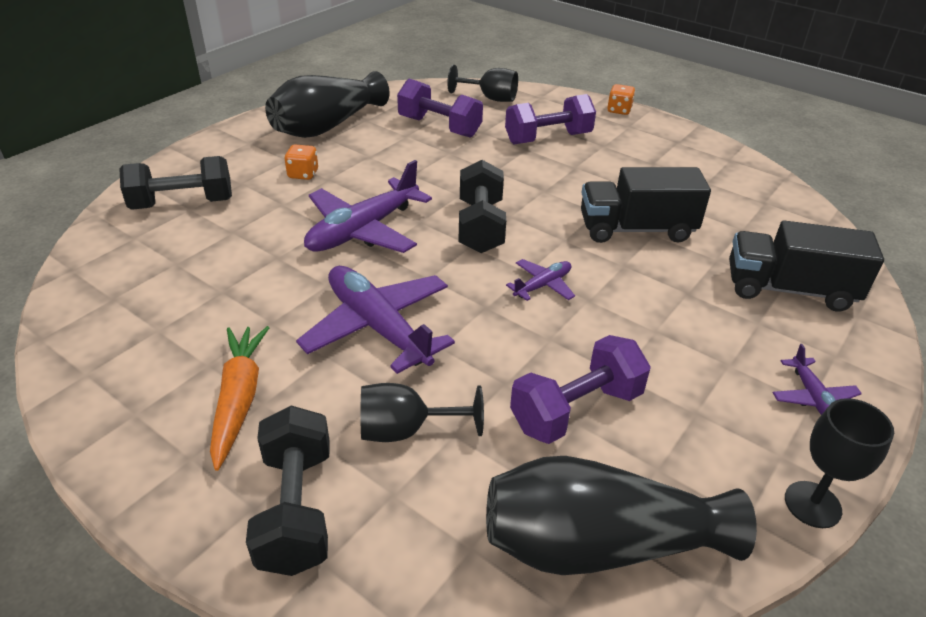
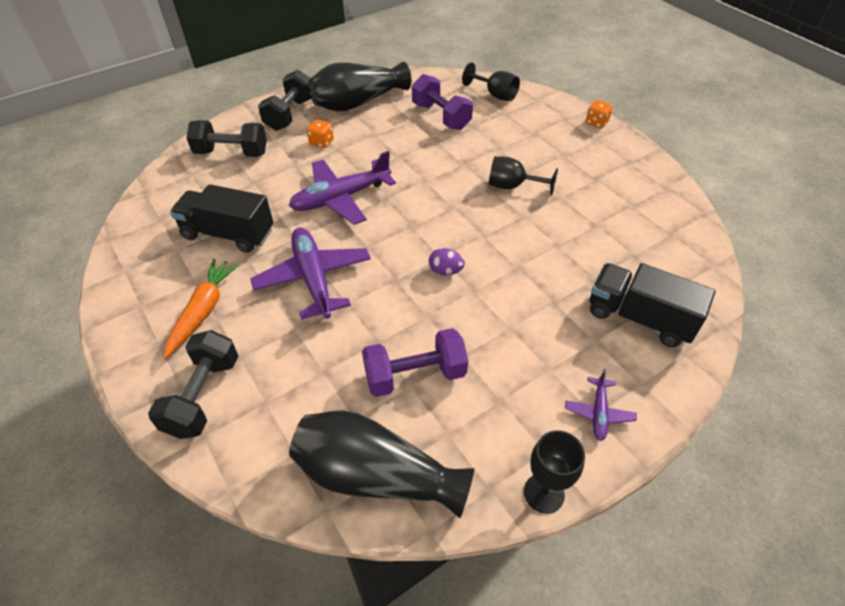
camera: 20 degrees right, 10 degrees up
black goblet [361,383,484,442] -> black goblet moved to [489,156,558,196]
black dumbbell [458,160,506,253] -> black dumbbell moved to [258,70,311,131]
purple dumbbell [505,94,596,144] -> none
purple plane [506,259,575,301] -> purple egg [429,248,465,275]
black truck [581,167,711,243] -> black truck moved to [170,184,273,253]

